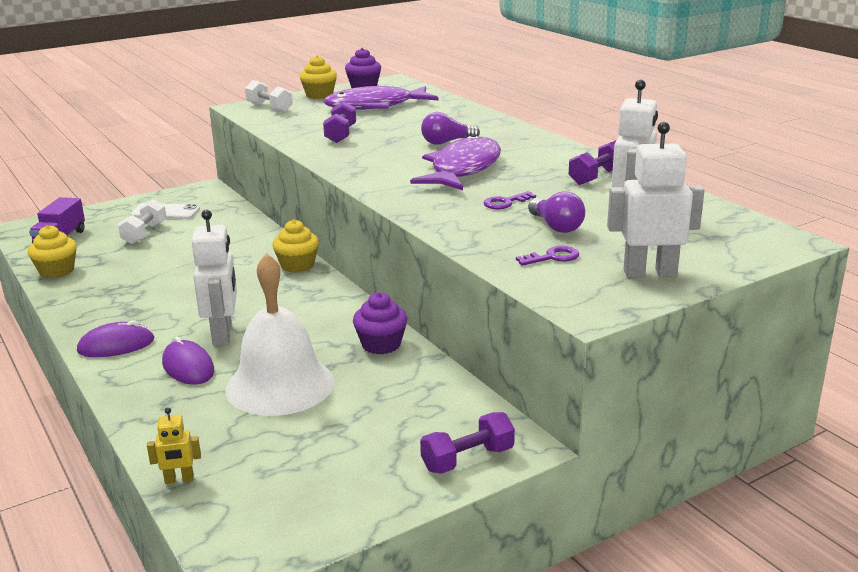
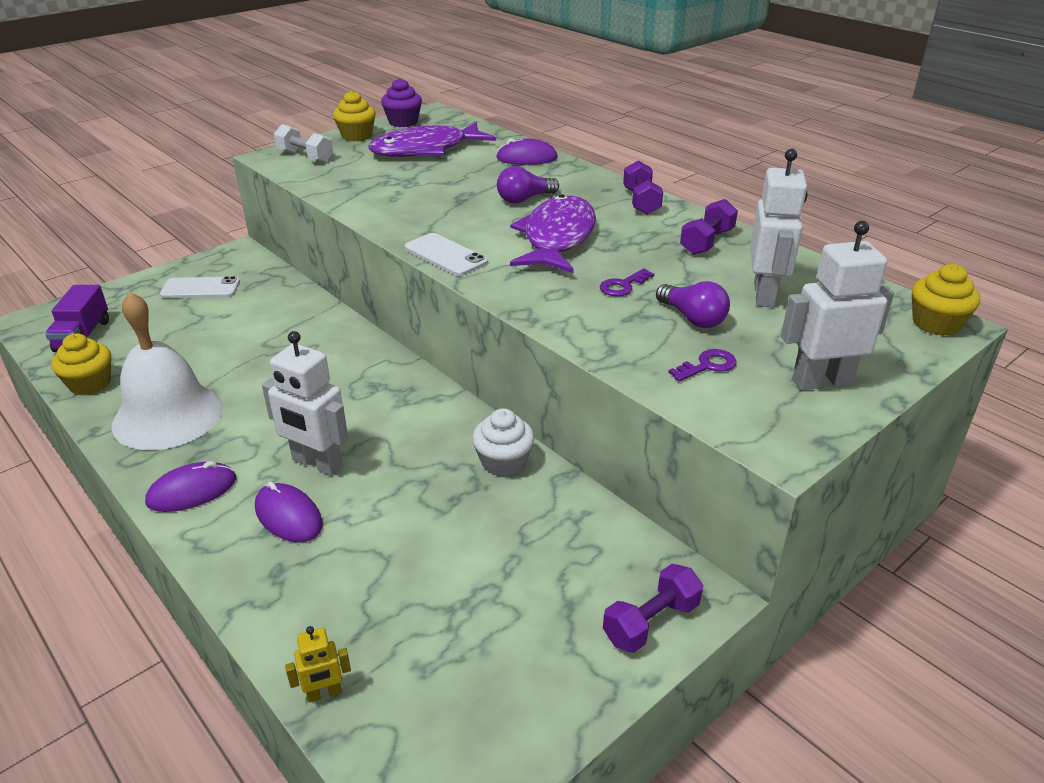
camera: 10 degrees left, 10 degrees up
white dumbbell [118,199,167,244] -> none
white robot [192,210,237,346] -> white robot turned 135 degrees clockwise [262,331,348,476]
white bell [226,253,335,416] -> white bell moved to [112,292,223,450]
yellow cupcake [272,220,319,273] -> yellow cupcake moved to [912,264,980,336]
purple dumbbell [323,101,356,143] -> purple dumbbell moved to [623,160,663,215]
purple cupcake [353,292,408,354] -> white cupcake [472,408,535,477]
none -> white phone [405,233,488,276]
none -> purple mouse [496,138,558,165]

